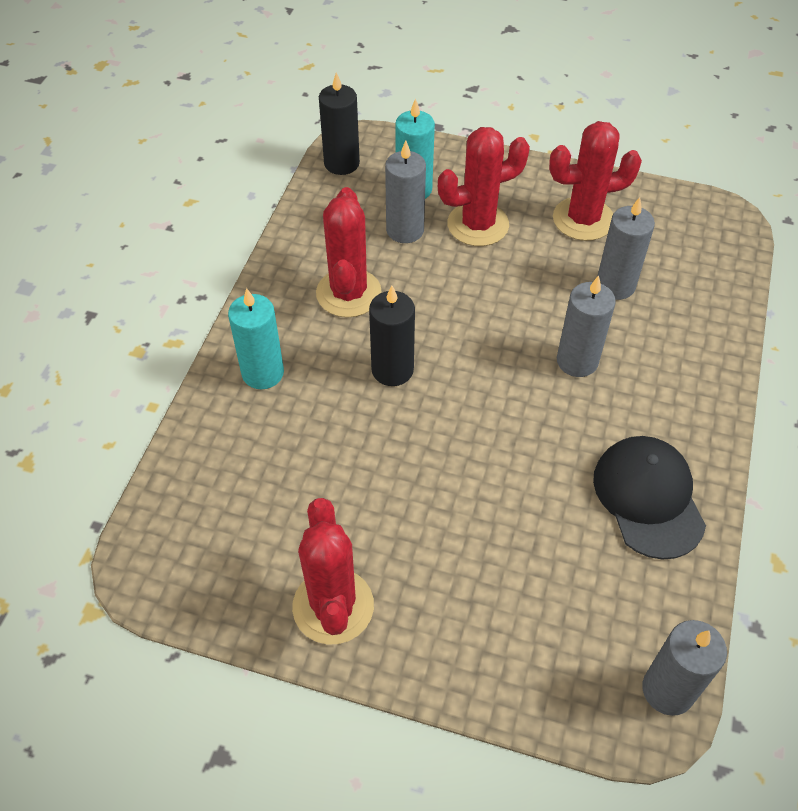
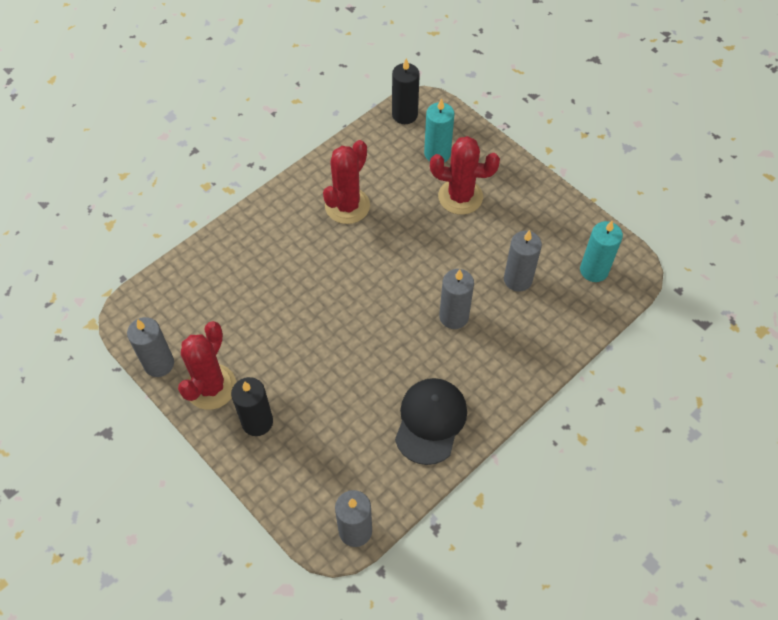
camera: 30 degrees right, 5 degrees up
turquoise candle [228,288,284,389] -> turquoise candle moved to [580,221,623,282]
black candle [369,285,415,386] -> black candle moved to [231,377,273,436]
grey candle [385,141,426,243] -> grey candle moved to [127,317,174,377]
red cactus [549,121,642,241] -> none

